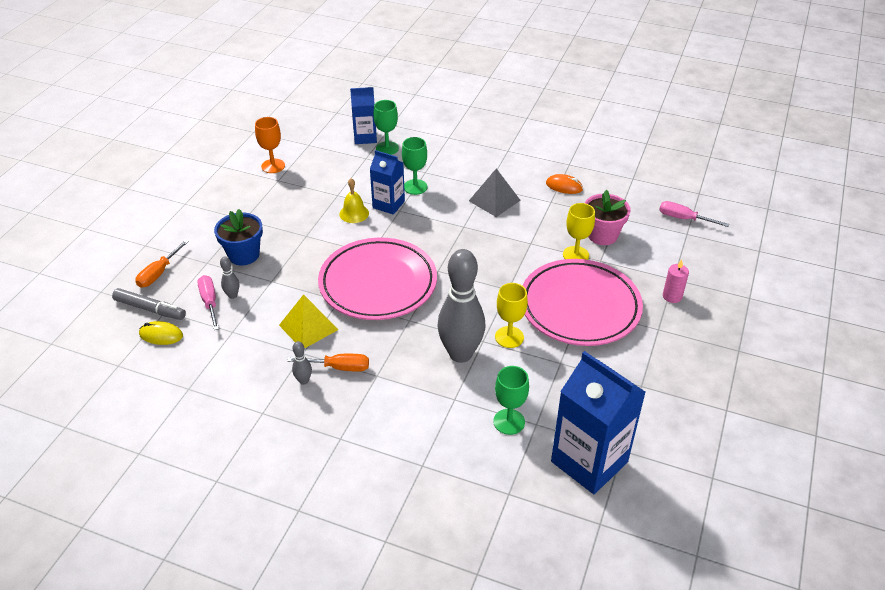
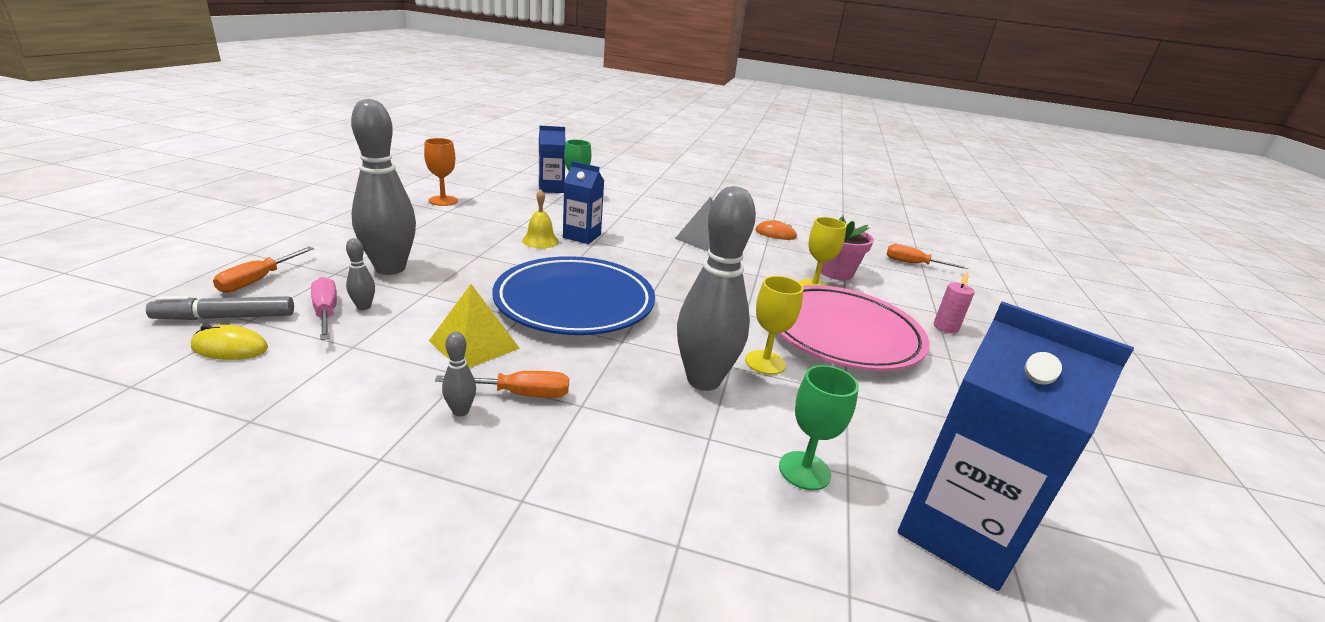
camera: 10 degrees left, 15 degrees down
grey marker [112,288,186,320] -> grey marker turned 150 degrees clockwise [146,296,294,320]
blue flower pot [214,209,263,266] -> grey bowling pin [351,99,416,275]
pink plate [318,238,437,320] -> blue plate [492,256,655,335]
green goblet [402,137,427,195] -> none
pink screwdriver [659,201,729,227] -> orange screwdriver [886,244,968,269]

